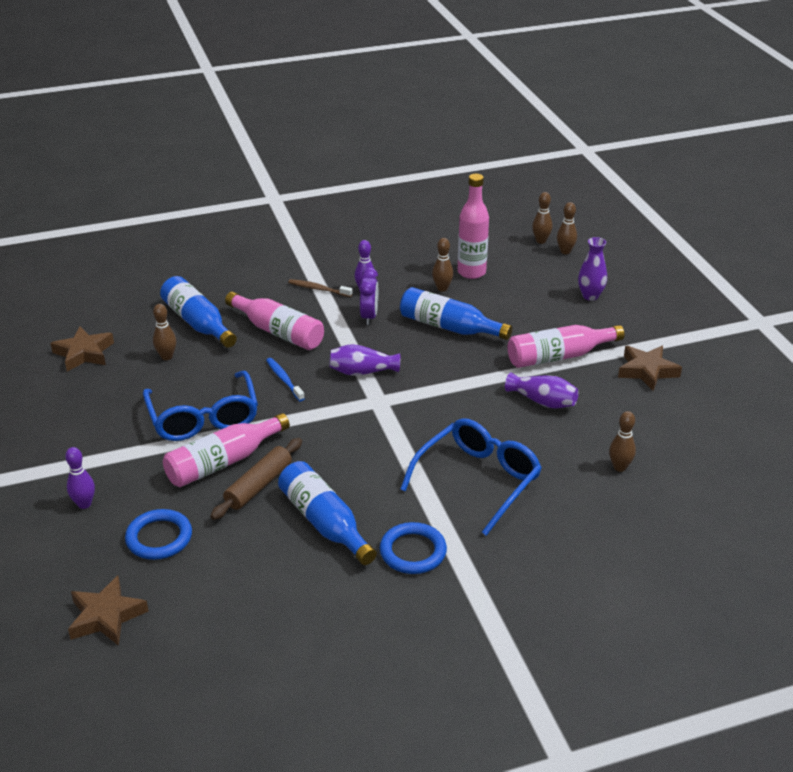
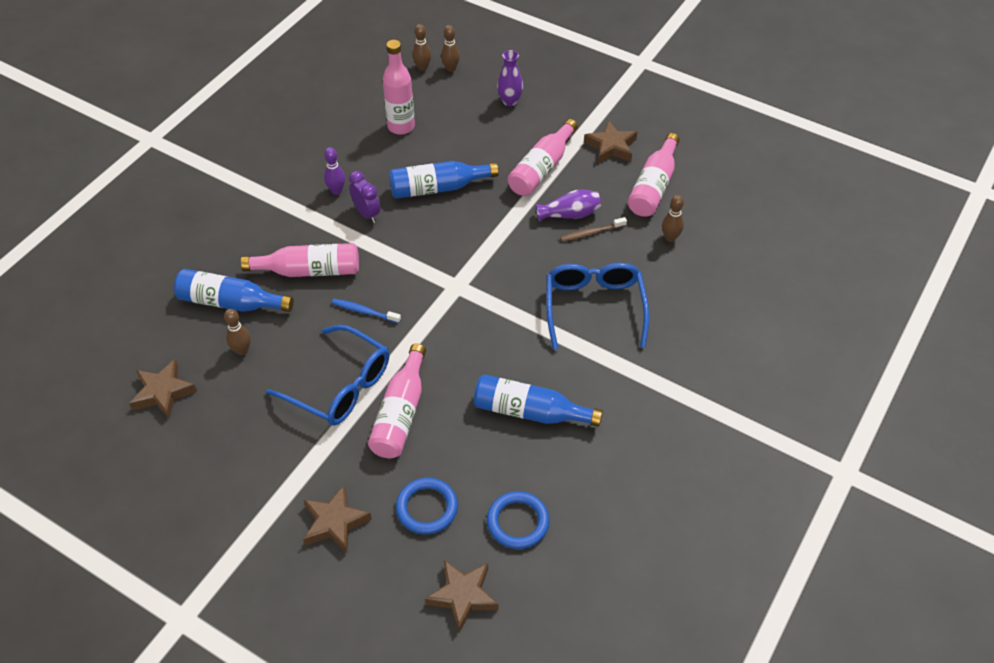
camera: 40 degrees left, 15 degrees up
purple bowling pin [65,447,95,509] -> brown star [303,485,372,553]
brown rolling pin [210,438,302,520] -> none
brown toothbrush [288,279,353,297] -> brown toothbrush moved to [560,217,627,242]
purple vase [330,344,400,376] -> none
blue ring [380,522,447,574] -> blue ring moved to [487,491,550,549]
brown bowling pin [432,238,454,292] -> none
none -> pink bottle [628,133,680,217]

